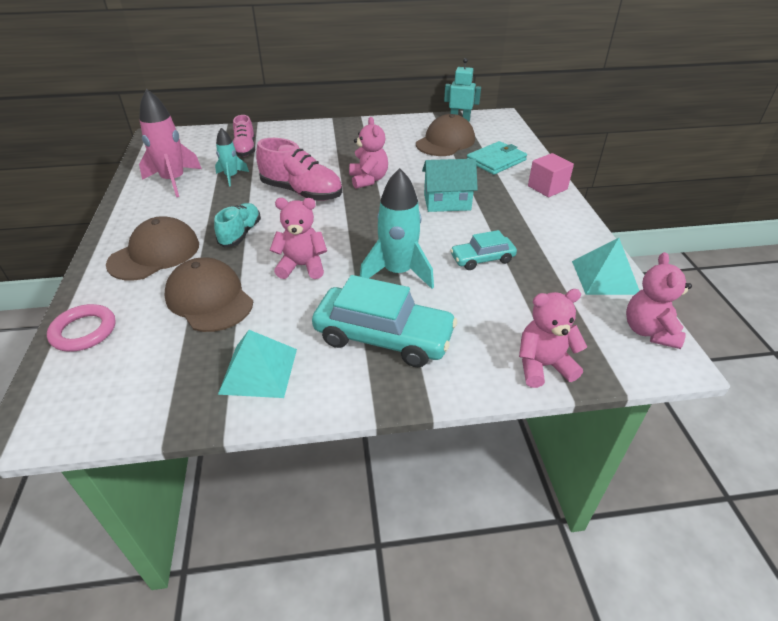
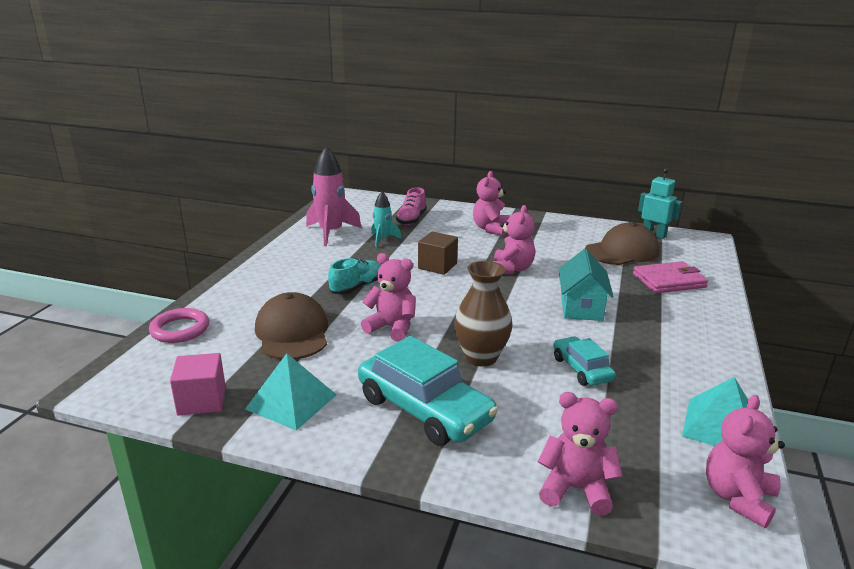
camera: 25 degrees right, 15 degrees down
brown cap [106,216,199,280] -> none
pink shoe [256,138,342,201] -> brown cube [418,231,458,275]
turquoise rocket [360,168,434,289] -> brown vase [454,261,513,367]
turquoise house [422,159,478,212] -> turquoise house turned 75 degrees clockwise [559,249,614,321]
turquoise car [450,230,517,270] -> turquoise car turned 60 degrees clockwise [553,336,615,386]
turquoise wallet [467,141,527,175] -> pink wallet [633,261,708,293]
pink cube [528,153,574,197] -> pink cube moved to [170,353,226,416]
none -> pink teddy bear [473,171,510,236]

